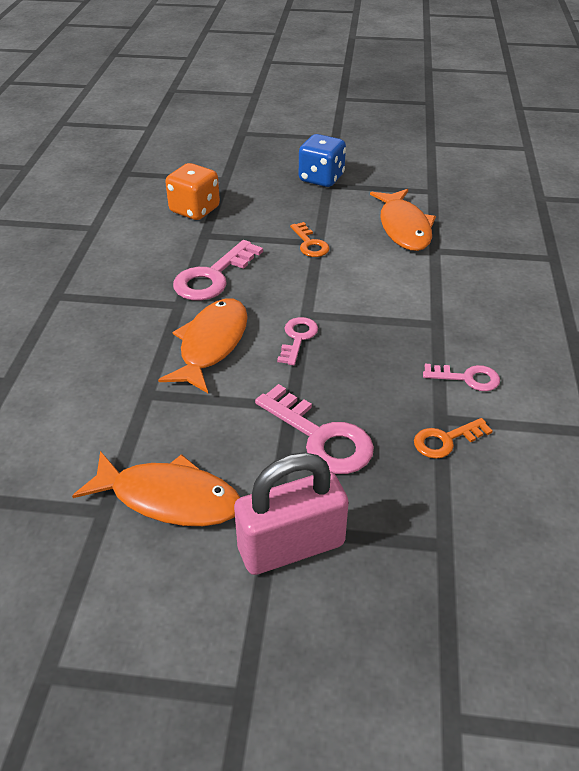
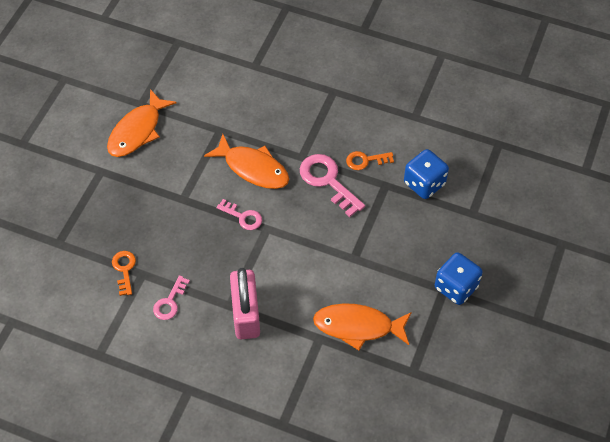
camera: 105 degrees right, 15 degrees up
orange dice [165,163,220,220] -> blue dice [404,149,449,199]
pink padlock [234,452,349,575] -> pink padlock moved to [230,268,260,339]
pink key [255,384,374,474] -> none
orange key [290,222,330,257] -> orange key moved to [346,151,394,170]

